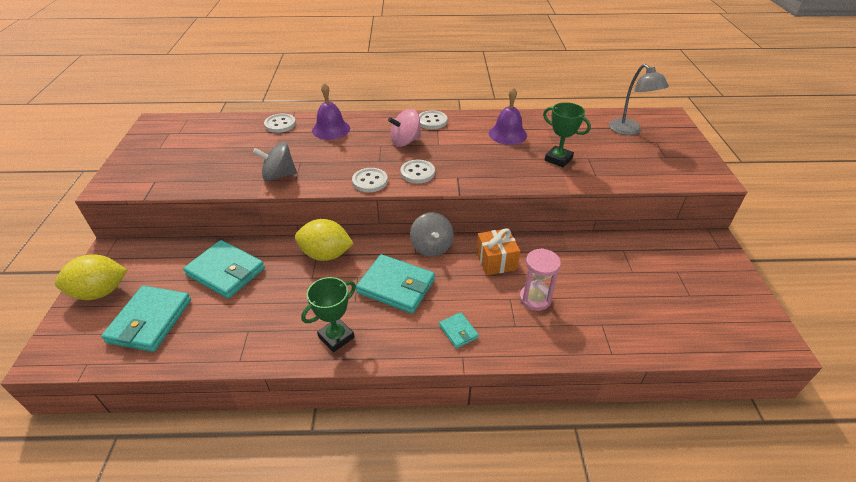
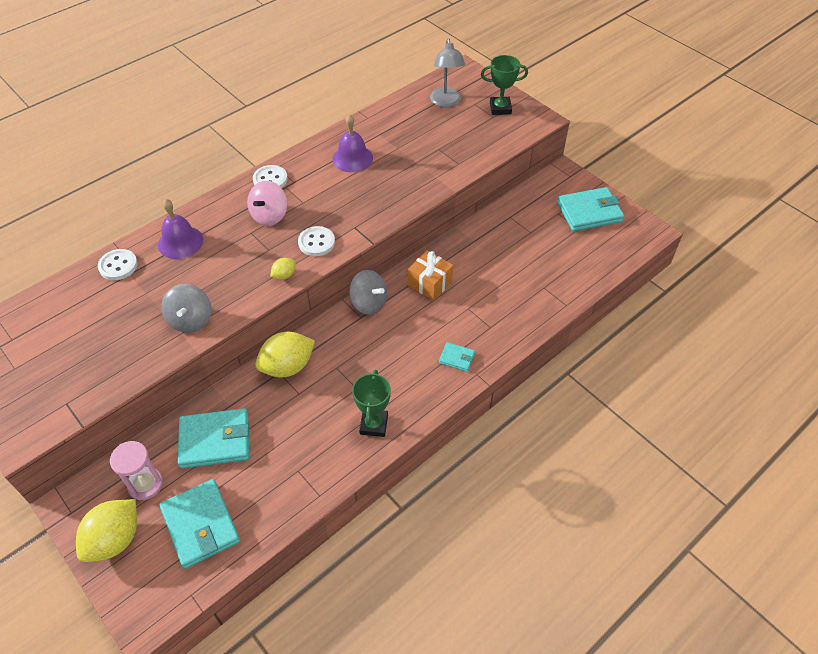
camera: 40 degrees left, 10 degrees up
grey spinning top [253,142,297,181] -> grey spinning top turned 45 degrees counterclockwise [162,284,212,333]
white button [352,168,388,192] -> yellow lemon [270,258,296,280]
turquoise wallet [356,254,435,314] -> turquoise wallet moved to [557,187,624,231]
pink hourglass [519,248,561,311] -> pink hourglass moved to [110,441,163,500]
green trophy [543,102,591,168] -> green trophy moved to [481,55,528,115]
grey lamp [609,64,669,135] -> grey lamp turned 60 degrees clockwise [430,38,465,107]

